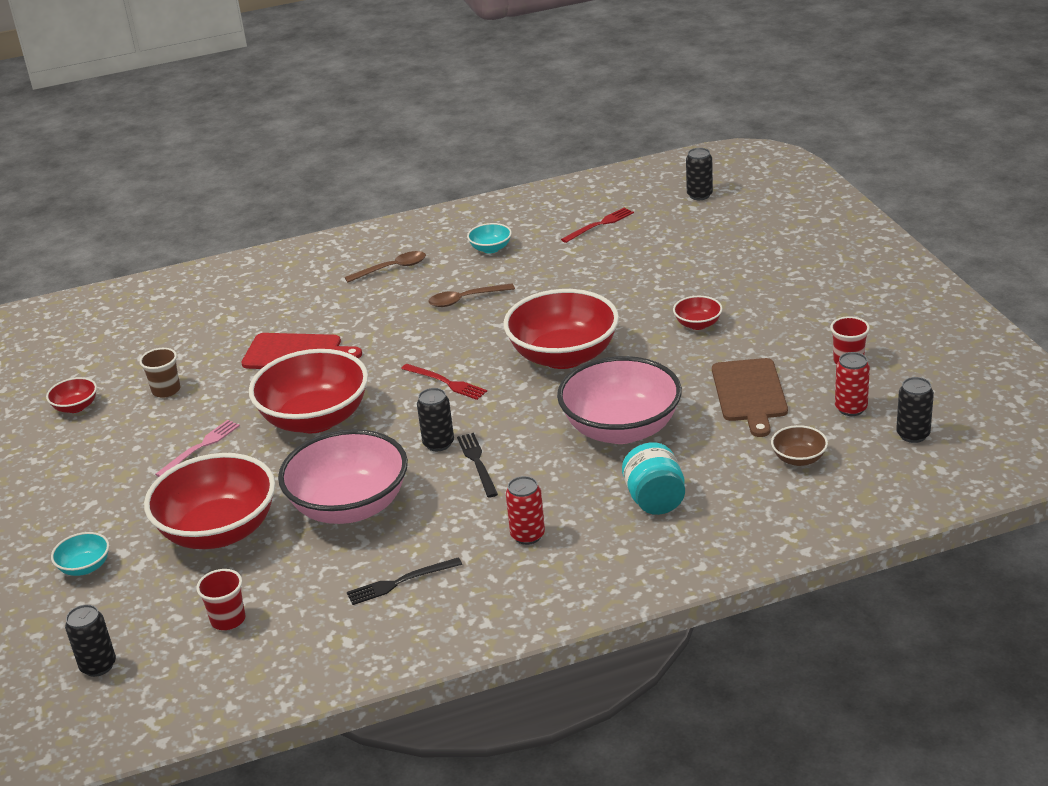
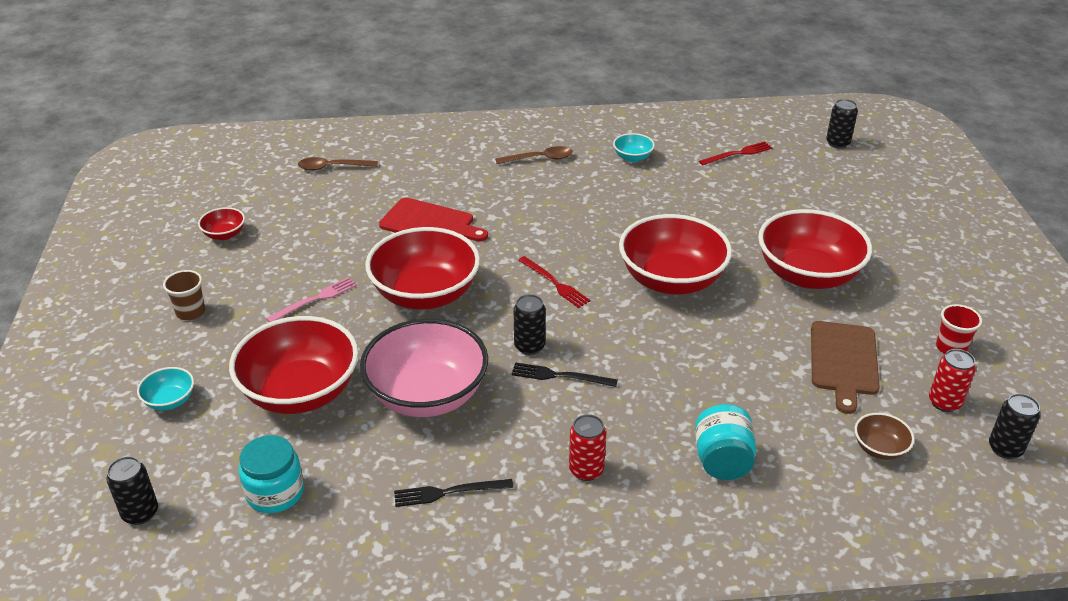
camera: 10 degrees right, 5 degrees up
brown cup [139,348,180,398] -> brown cup moved to [163,270,205,320]
red cup [196,569,246,630] -> turquoise jar [239,435,304,513]
brown spoon [428,283,515,307] -> brown spoon moved to [298,157,378,171]
black fork [457,433,498,498] -> black fork turned 75 degrees counterclockwise [511,362,618,387]
pink bowl [557,356,682,444] -> none
red bowl [673,296,722,330] -> red bowl [758,209,872,289], size x2.29

